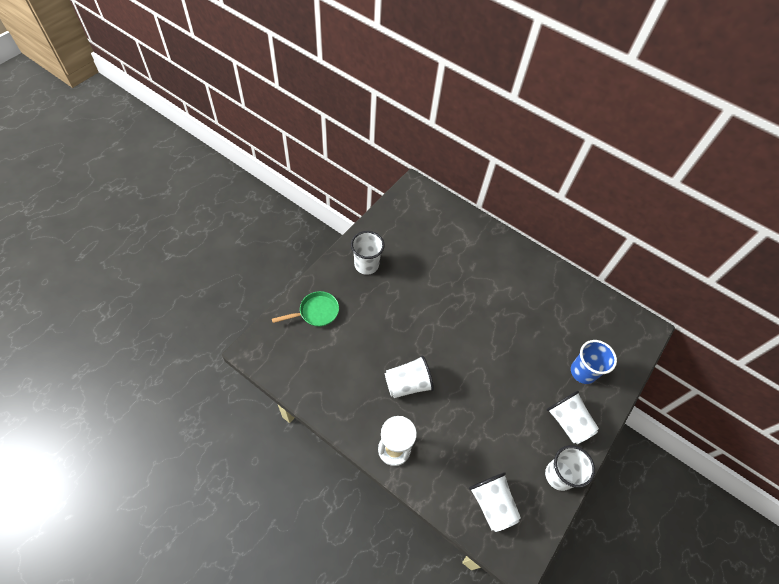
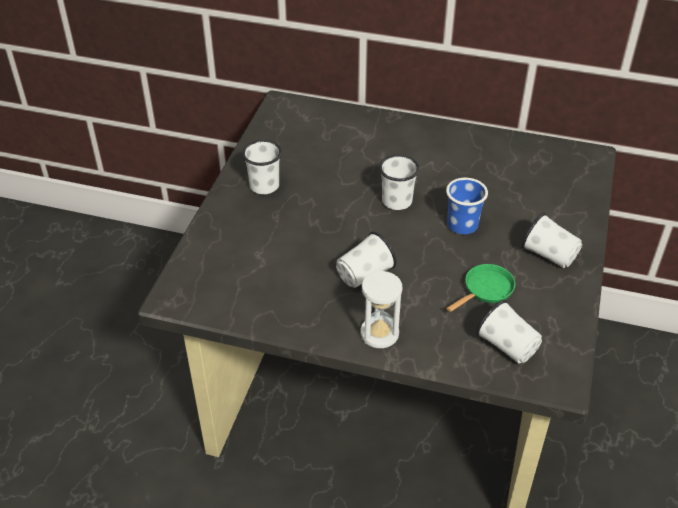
camera: 15 degrees left, 15 degrees down
green pan [272,291,339,327] -> green pan moved to [446,264,515,312]
white cup [545,445,595,491] -> white cup moved to [379,155,419,210]
blue cup [571,340,617,384] -> blue cup moved to [446,178,488,234]

